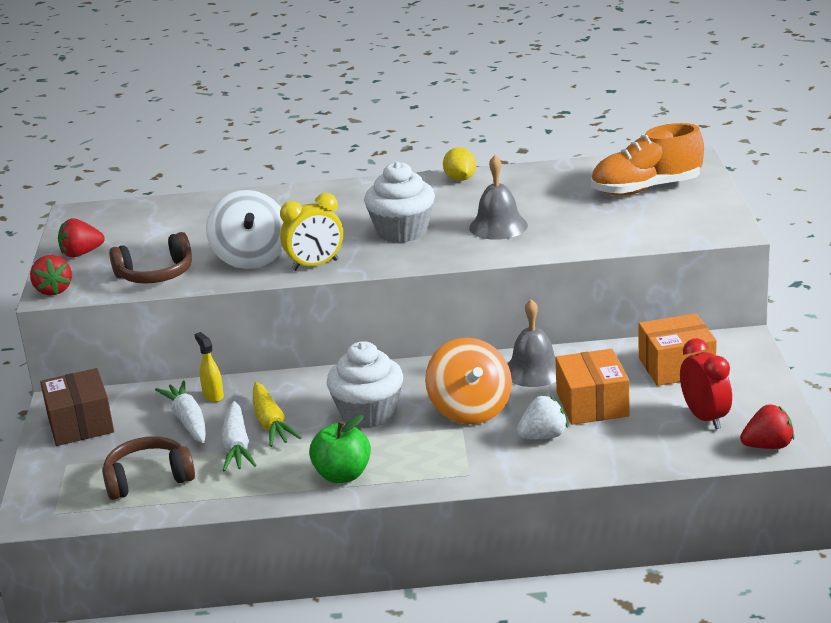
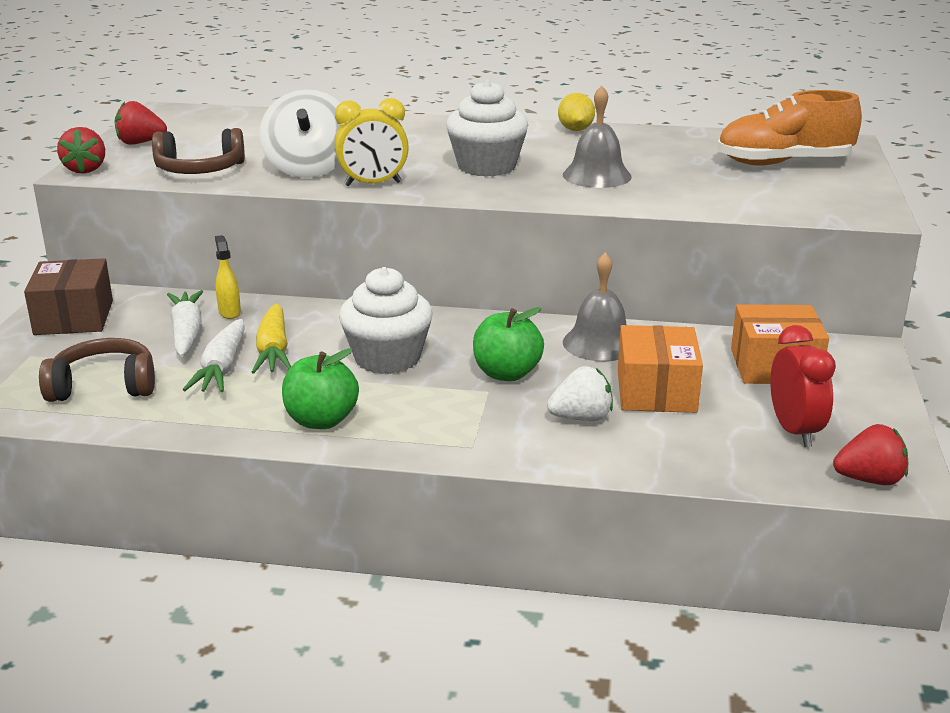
camera: 10 degrees right, 0 degrees up
orange spinning top [425,338,512,424] -> green apple [473,307,544,381]

